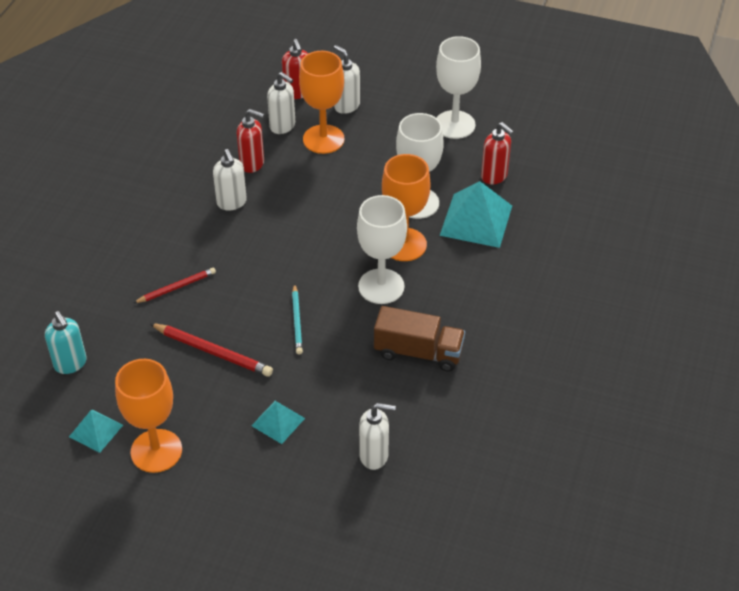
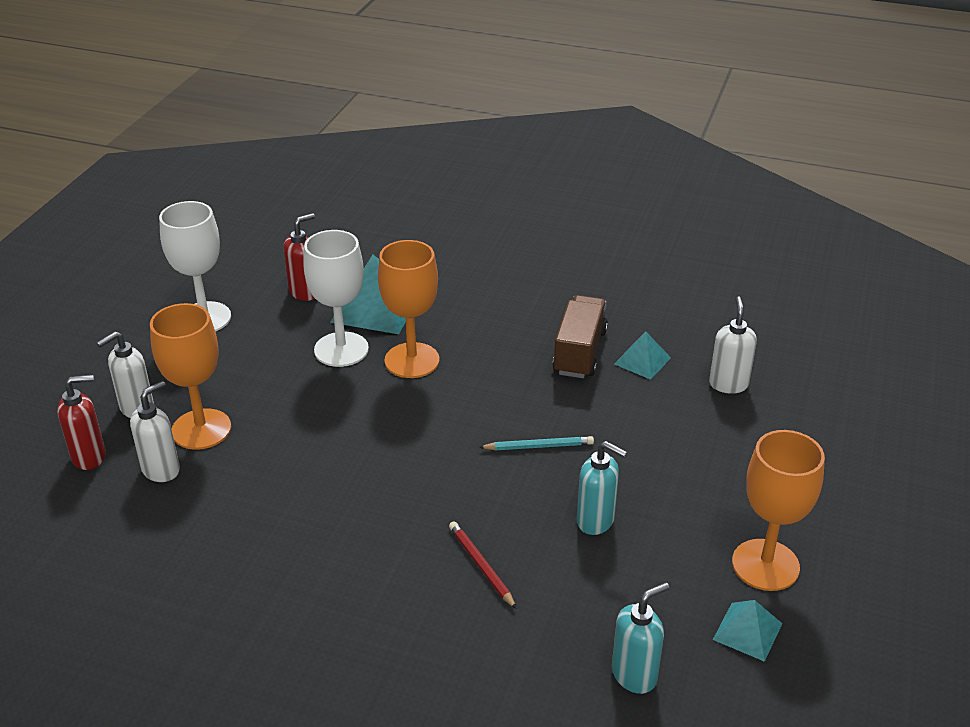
camera: 90 degrees left, 10 degrees down
red pencil [149,323,273,377] -> turquoise soap dispenser [577,441,627,535]
white soap dispenser [213,149,247,211] -> none
red soap dispenser [237,109,264,173] -> none
turquoise pyramid [251,401,305,444] -> turquoise pyramid moved to [614,331,671,380]
white goblet [357,195,407,304] -> none

